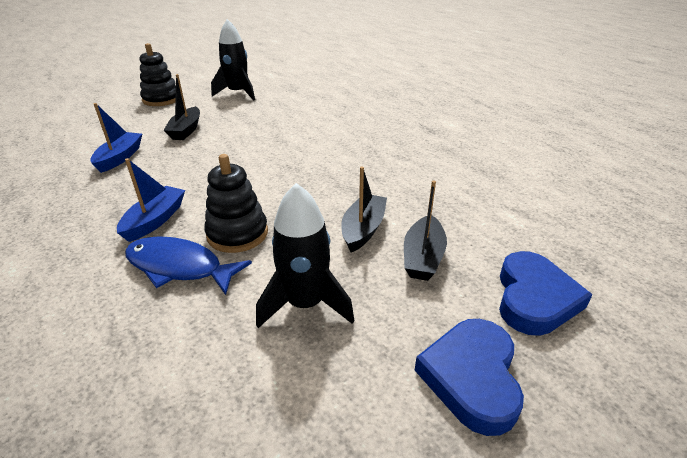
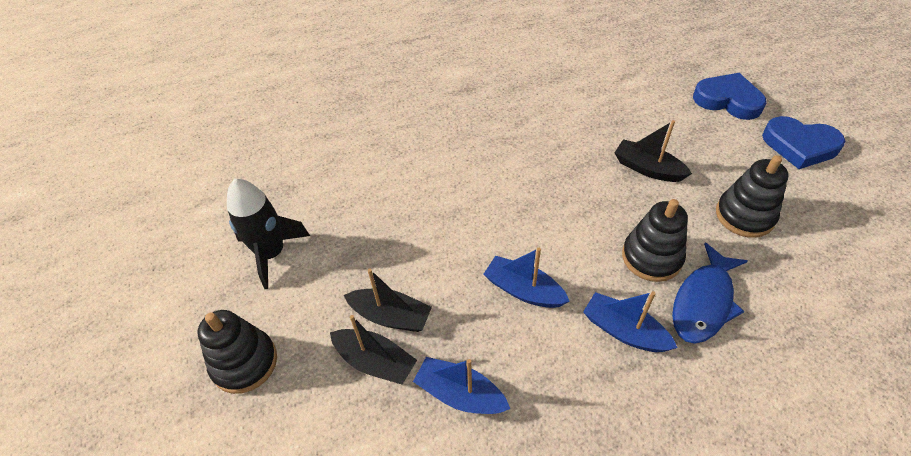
camera: 75 degrees left, 15 degrees up
black rocket [256,183,354,328] -> black stacking toy [716,155,788,238]
black boat [404,180,447,281] -> black boat moved to [330,315,417,385]
none -> blue boat [483,248,570,308]

